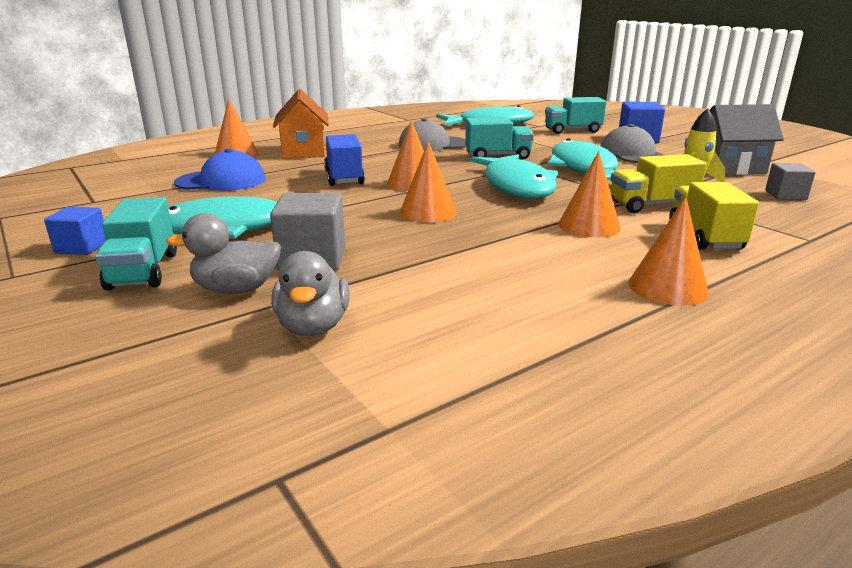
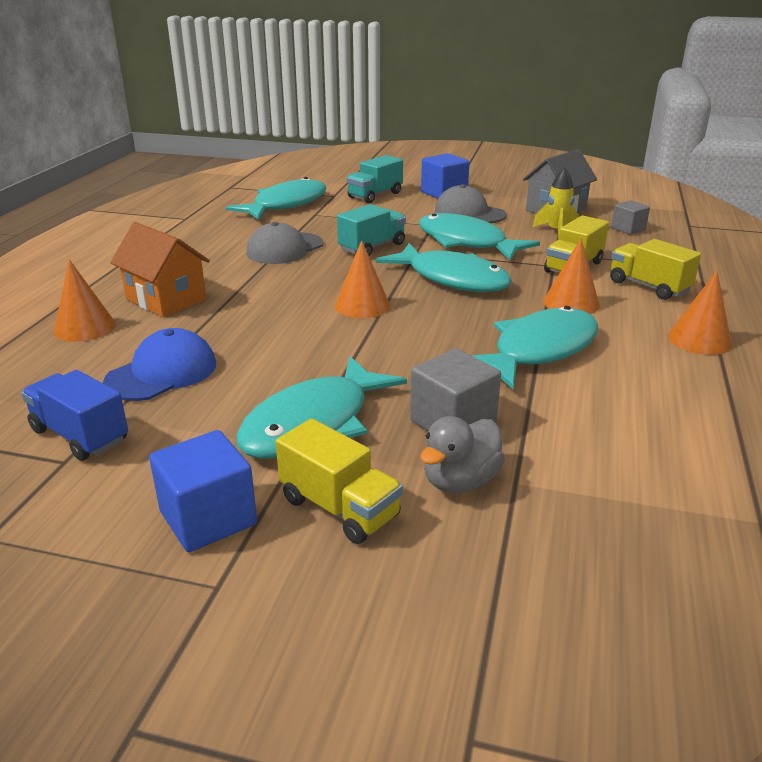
camera: 40 degrees left, 5 degrees up
blue cube [44,207,106,255] -> blue cube [149,430,257,552], size x1.57
turquoise truck [95,197,177,290] -> yellow truck [276,418,403,544]
grey duck [271,251,350,336] -> none
blue truck [324,134,365,186] -> blue truck moved to [21,370,128,461]
orange cone [400,141,457,223] -> none
none -> turquoise fish [471,306,598,389]

